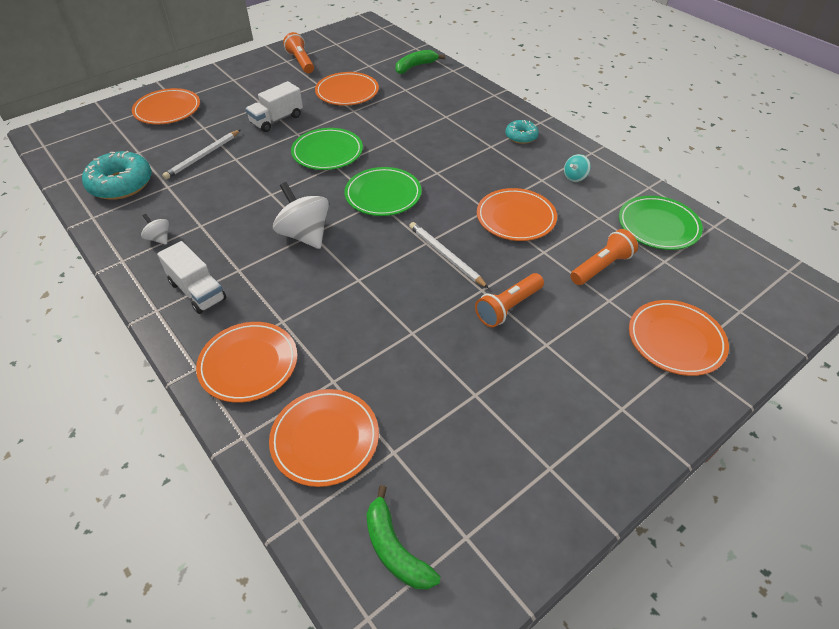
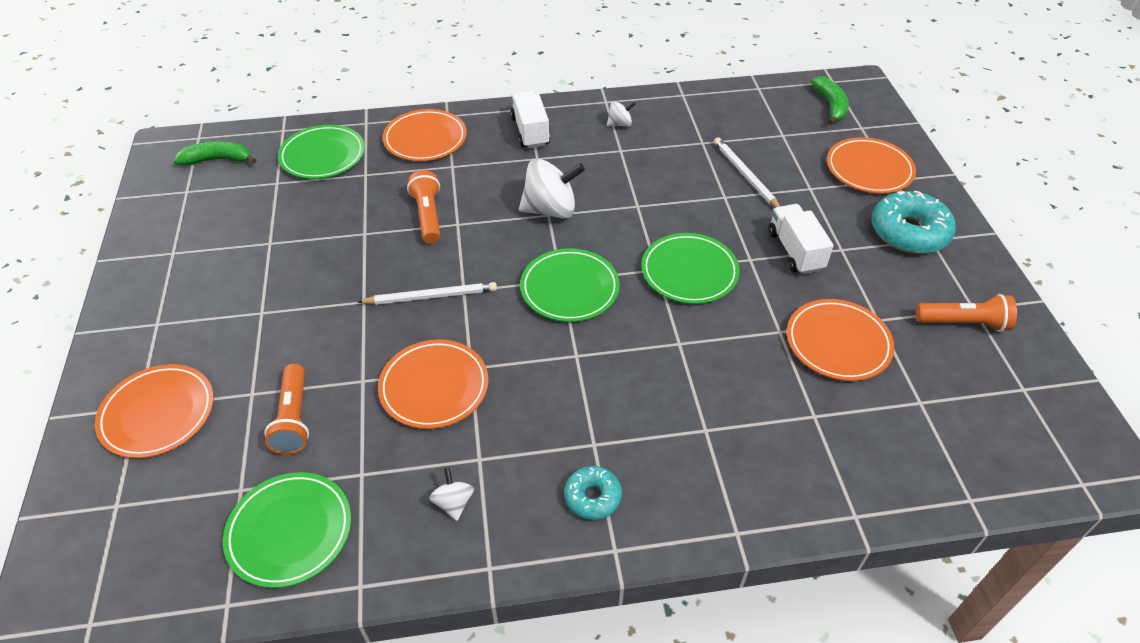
camera: 120 degrees right, 0 degrees up
turquoise donut [82,151,152,200] -> turquoise donut moved to [871,190,956,254]
white truck [157,241,227,314] -> white truck turned 90 degrees clockwise [510,91,550,148]
orange plate [269,389,379,487] -> green plate [278,125,365,179]
green banana [396,50,445,74] -> green banana moved to [811,76,849,125]
orange flashlight [475,273,544,327] -> orange flashlight moved to [407,170,440,244]
turquoise spinning top [564,154,591,182] -> white spinning top [429,467,474,521]

